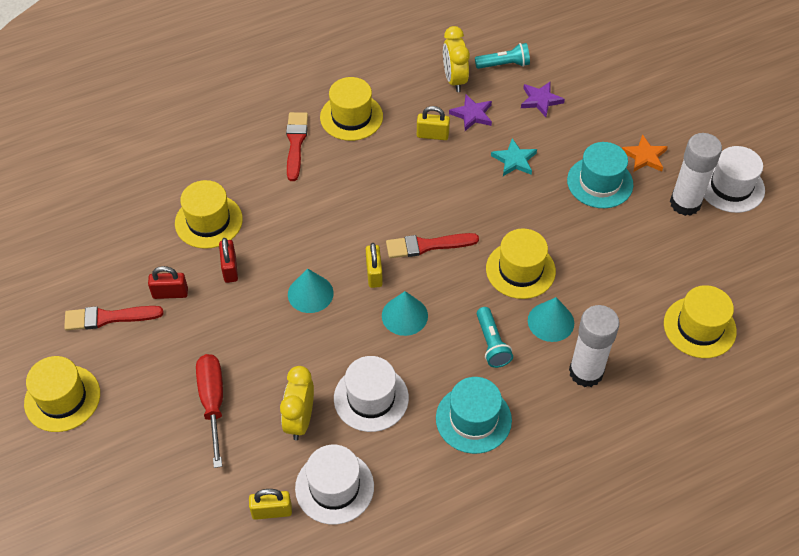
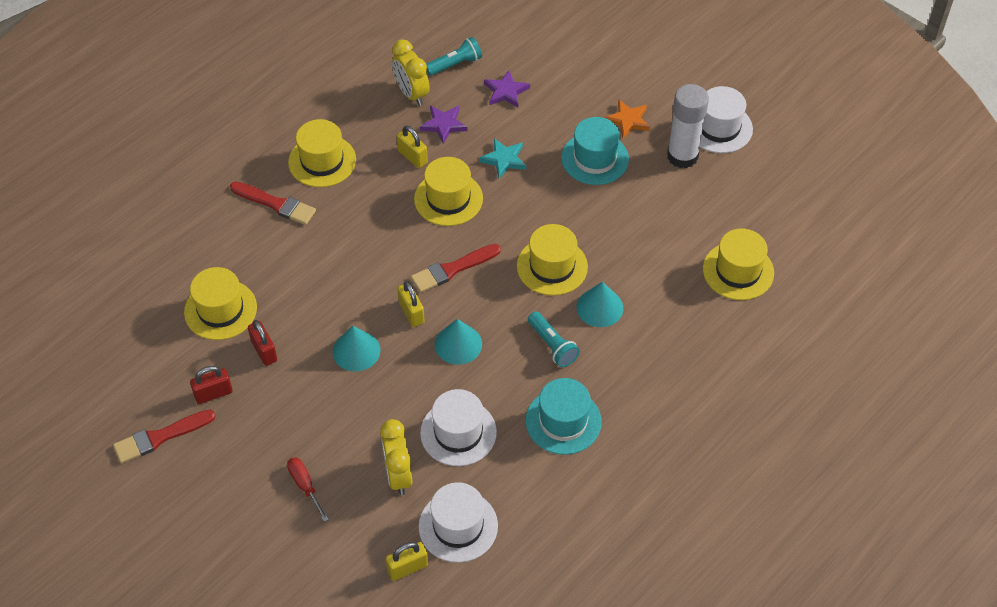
camera: 20 degrees left, 0 degrees up
yellow hat [24,356,100,432] -> yellow hat moved to [414,157,483,226]
red screwdriver [196,354,223,468] -> red screwdriver [287,457,329,522], size x0.61
red brush [286,112,308,181] -> red brush turned 135 degrees clockwise [230,181,316,225]
yellow padlock [417,106,450,140] -> yellow padlock turned 60 degrees clockwise [397,126,428,168]
white glue stick [569,305,620,387] -> none

